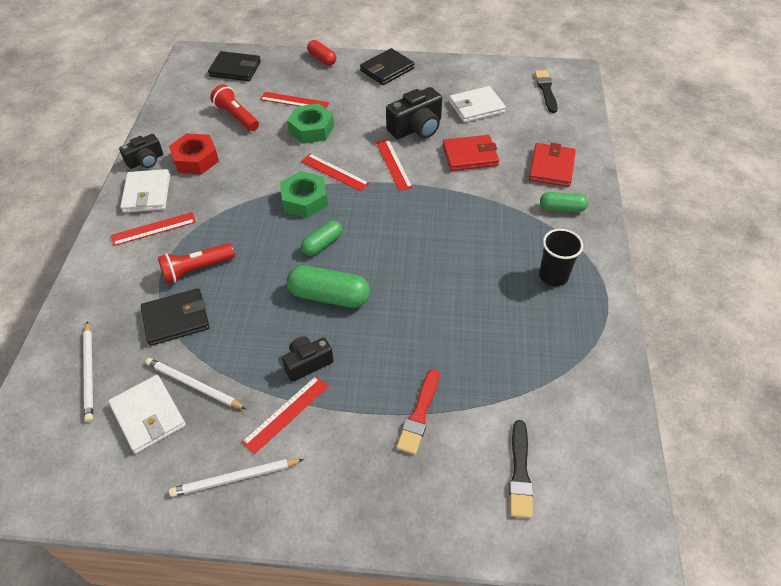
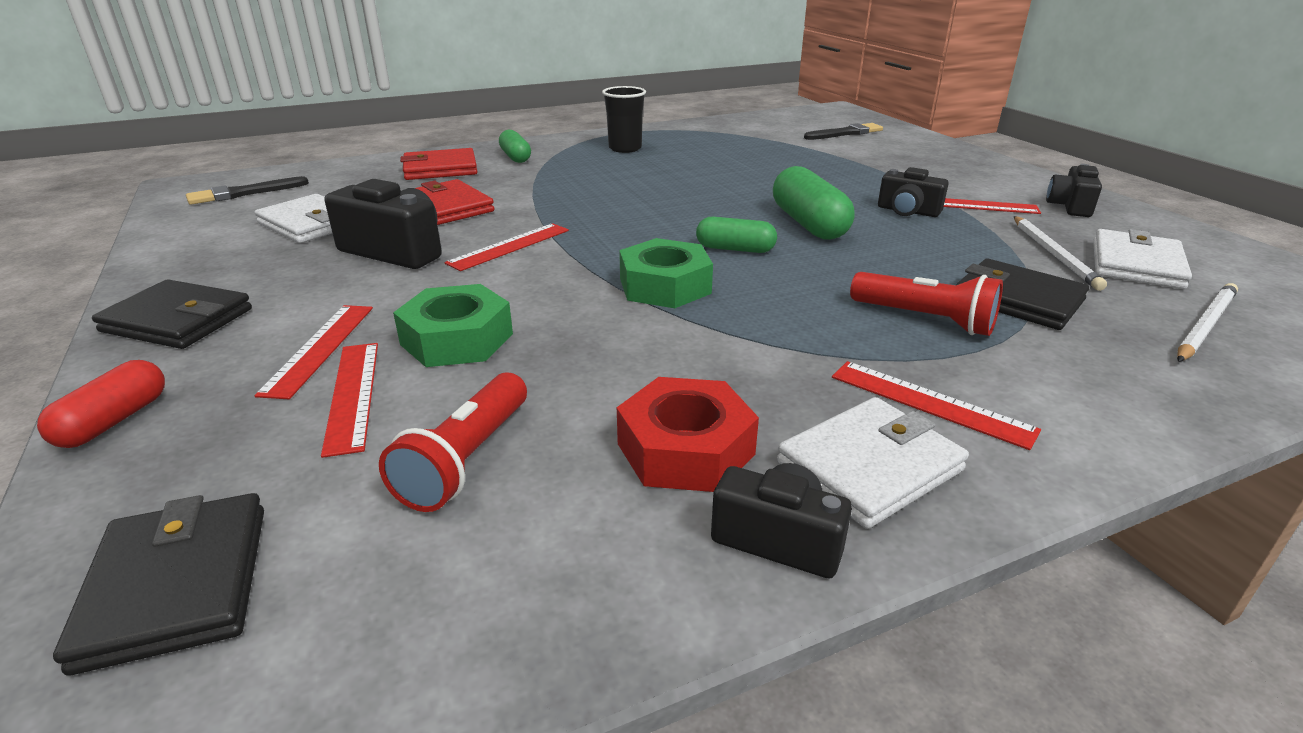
camera: 120 degrees left, 20 degrees down
white pencil [169,459,304,497] -> black camera [1046,164,1102,217]
red ruler [301,154,369,192] -> red ruler moved to [254,305,373,399]
red brush [397,369,439,455] -> none

